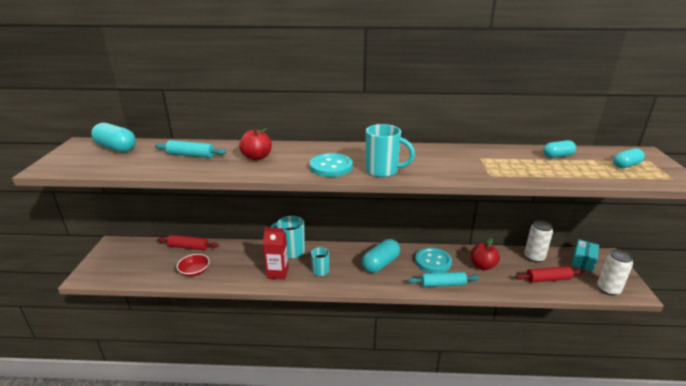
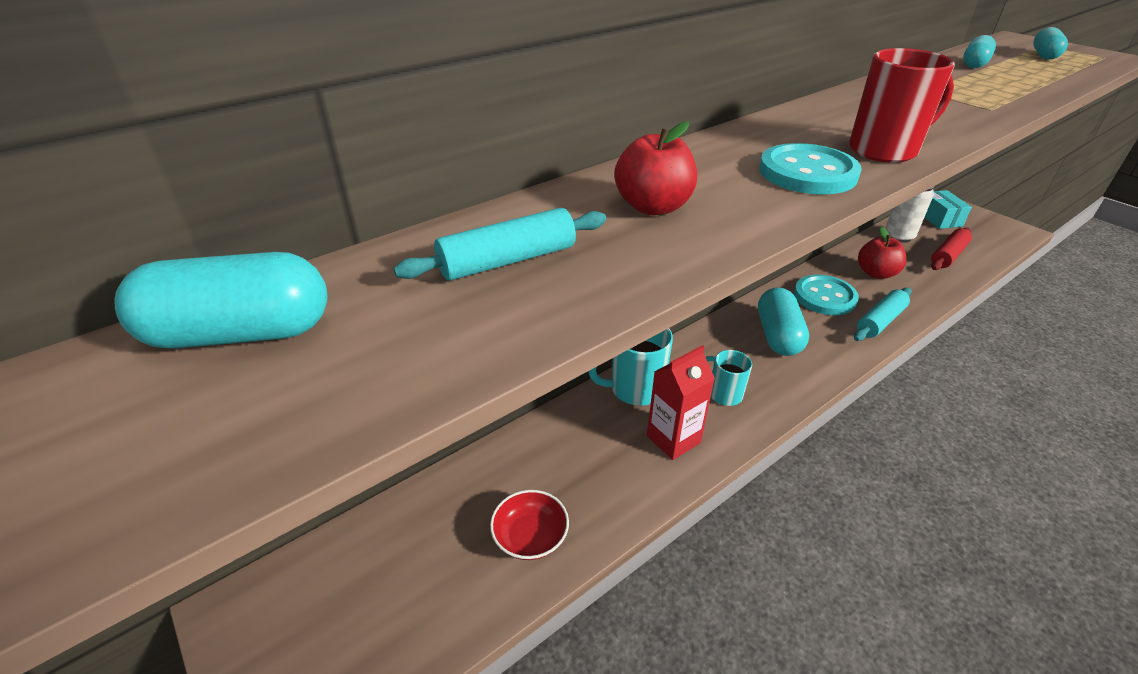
camera: 40 degrees left, 10 degrees up
red rolling pin [158,235,219,250] -> none
turquoise mug [366,124,415,178] -> red mug [849,48,955,163]
white can [597,249,633,296] -> none

